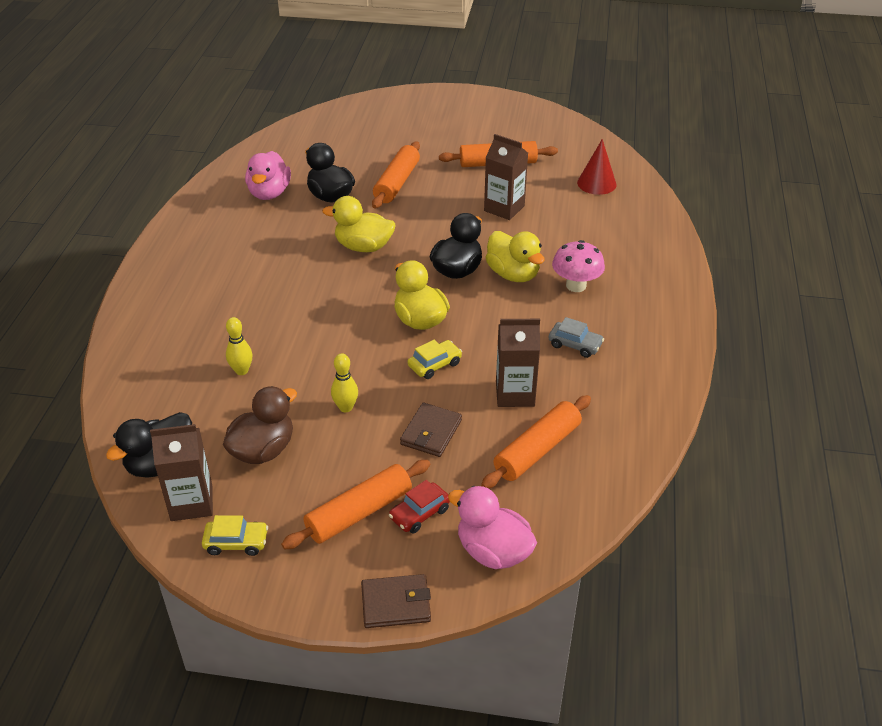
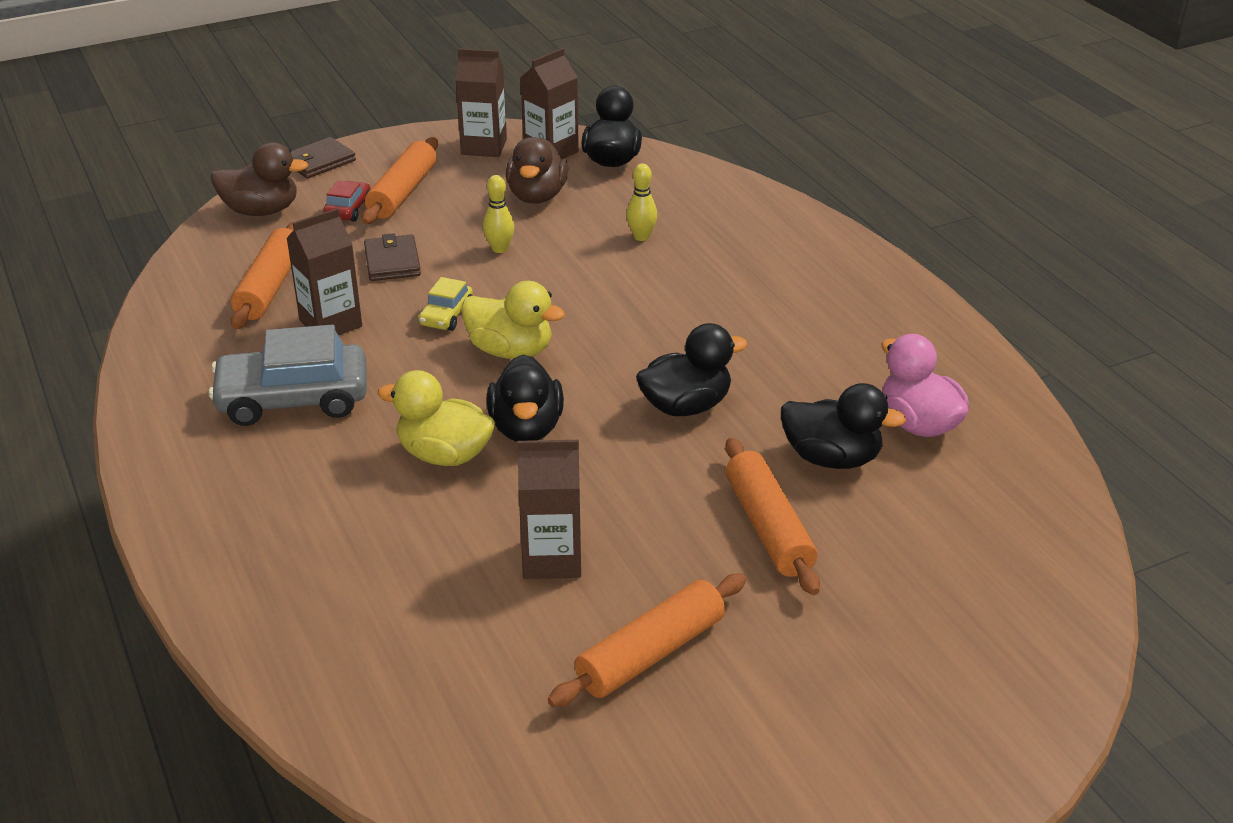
camera: 145 degrees right, 5 degrees down
yellow car [202,515,268,556] -> brown carton [456,48,507,157]
yellow duck [322,196,395,252] -> black duck [636,323,748,416]
pink duck [448,486,537,569] -> brown duck [211,142,308,216]
grey car [549,317,604,358] -> grey car [209,325,367,426], size x2.03
pink mushroom [552,240,605,292] -> none
red cone [577,139,616,195] -> none

